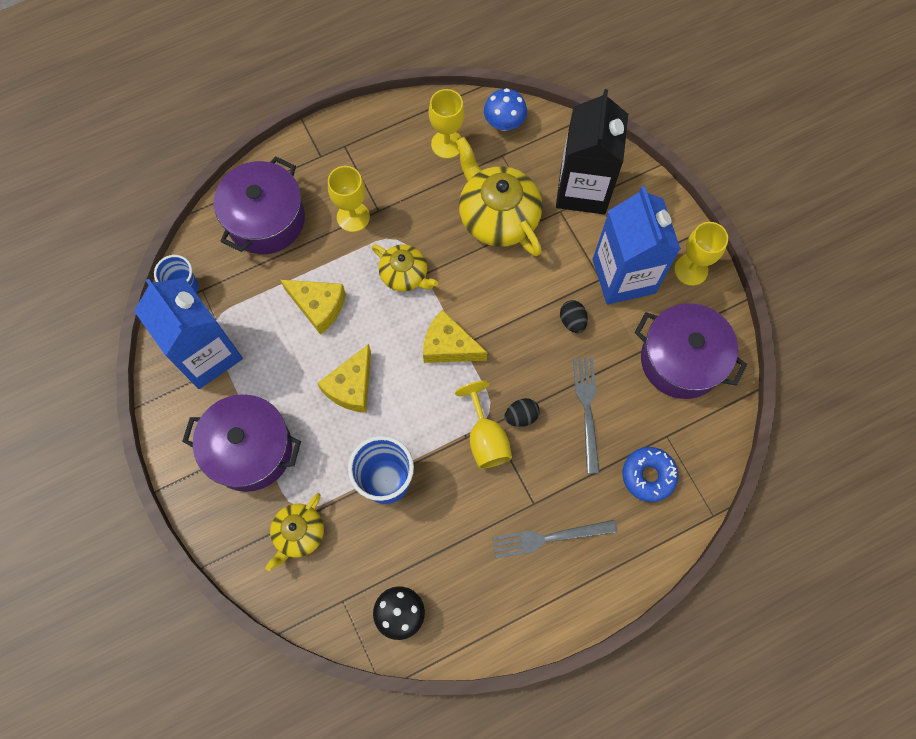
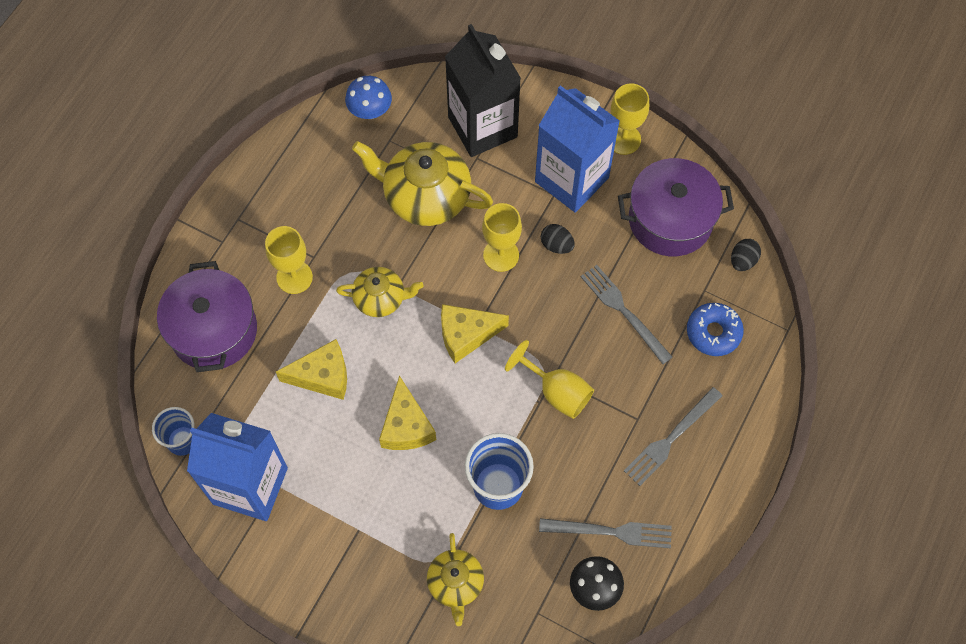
camera: 35 degrees left, 5 degrees down
purple pot [182,394,301,492] -> none
yellow goblet [429,89,465,159] -> yellow goblet moved to [482,203,522,272]
black egg [505,398,540,427] -> black egg moved to [731,239,761,271]
none -> grey fork [539,518,672,548]

